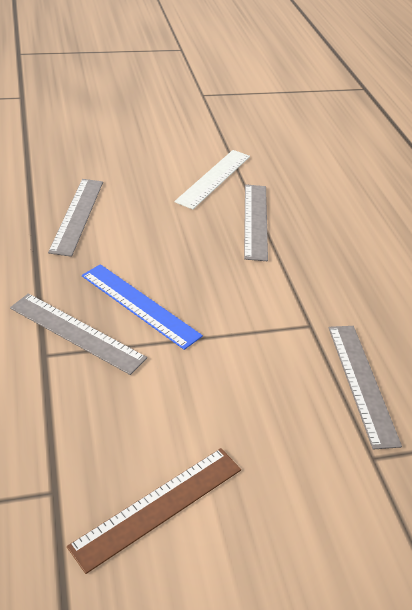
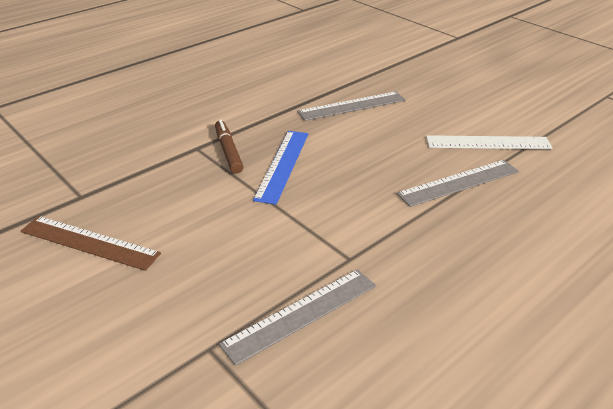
camera: 65 degrees right, 5 degrees down
grey ruler [10,293,147,375] -> brown marker [215,120,243,173]

